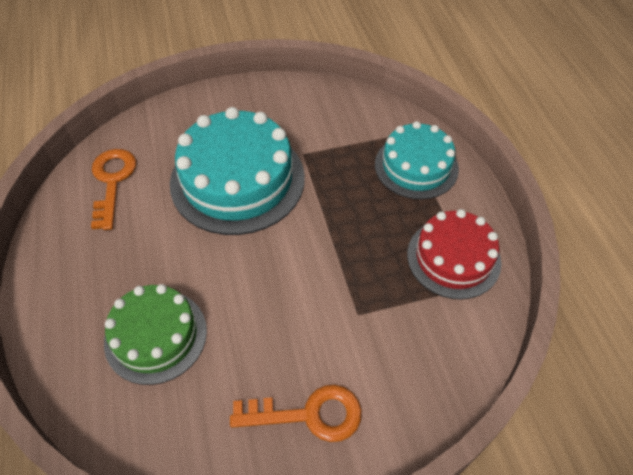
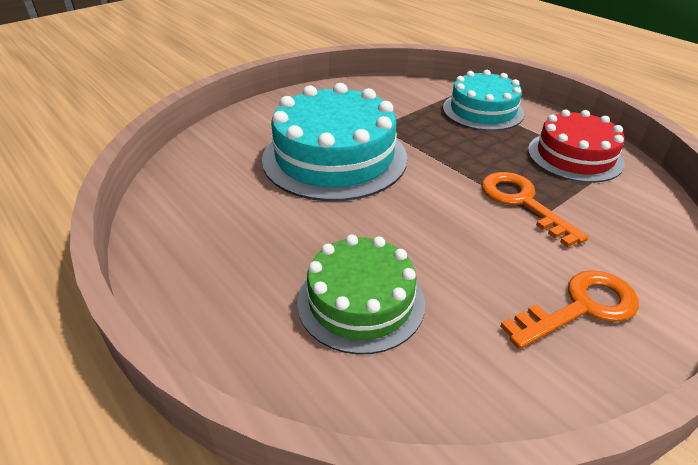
camera: 25 degrees left, 15 degrees down
orange key [91,149,136,230] -> orange key moved to [482,172,588,248]

